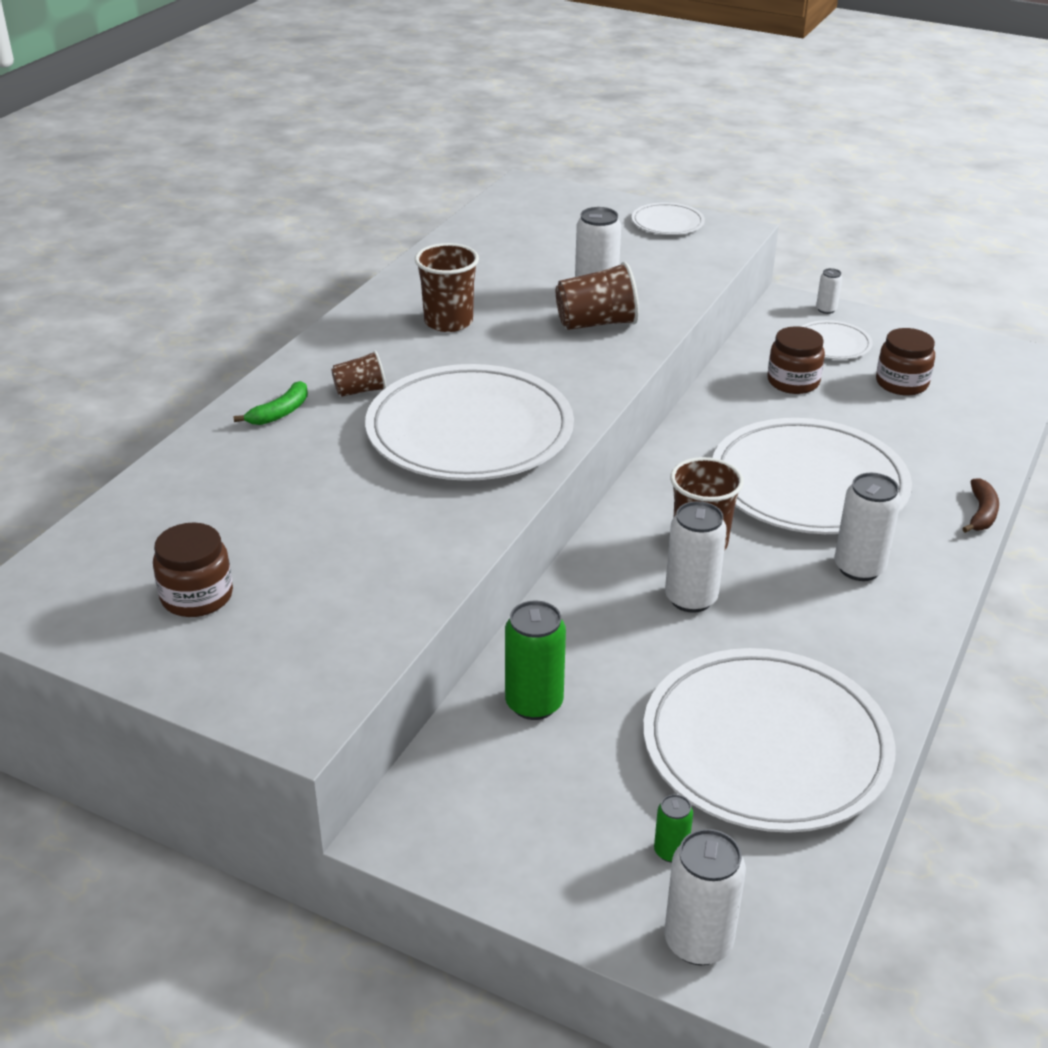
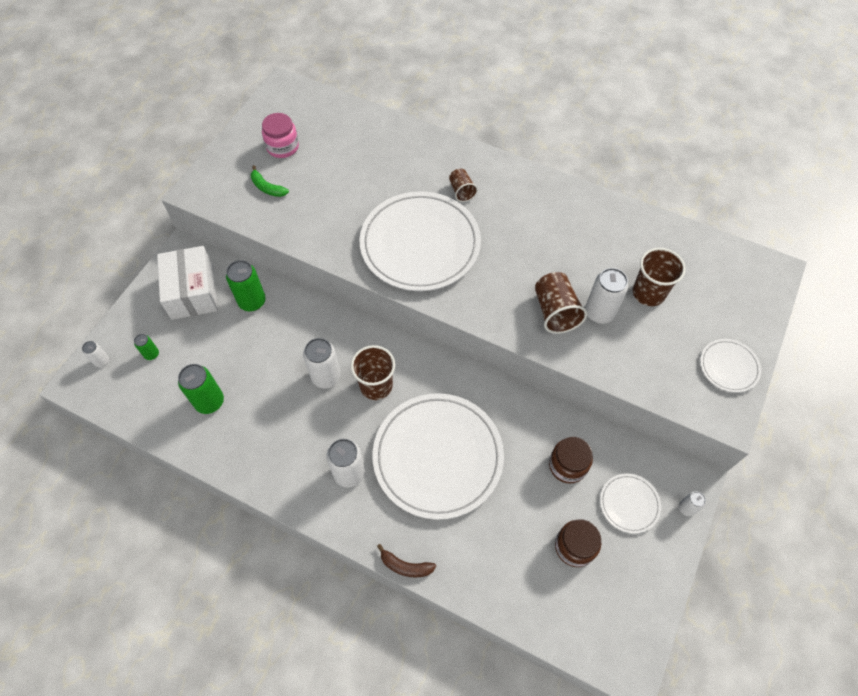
camera: 90 degrees right, 25 degrees up
brown jar [153,523,233,617] -> pink jar [262,113,299,158]
green banana [233,381,308,425] -> green banana moved to [251,165,289,197]
brown cup [415,243,479,332] -> brown cup moved to [633,248,686,306]
white plate [643,648,895,833] -> green can [178,364,224,414]
white can [665,829,746,965] -> white can [82,341,109,367], size x0.53
none -> white box [157,246,218,320]

